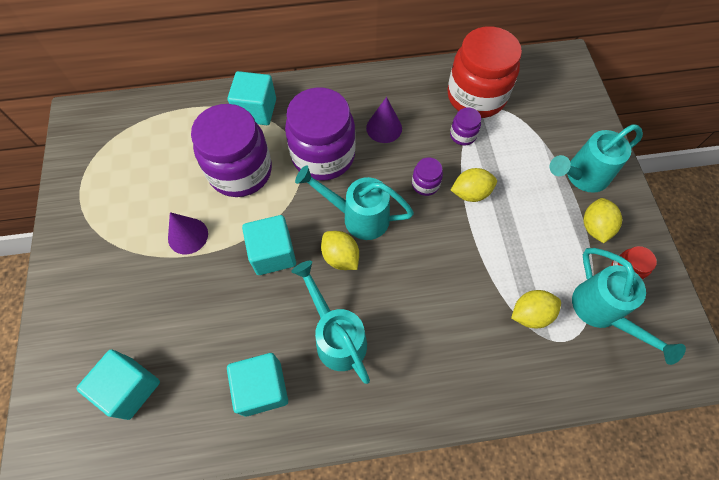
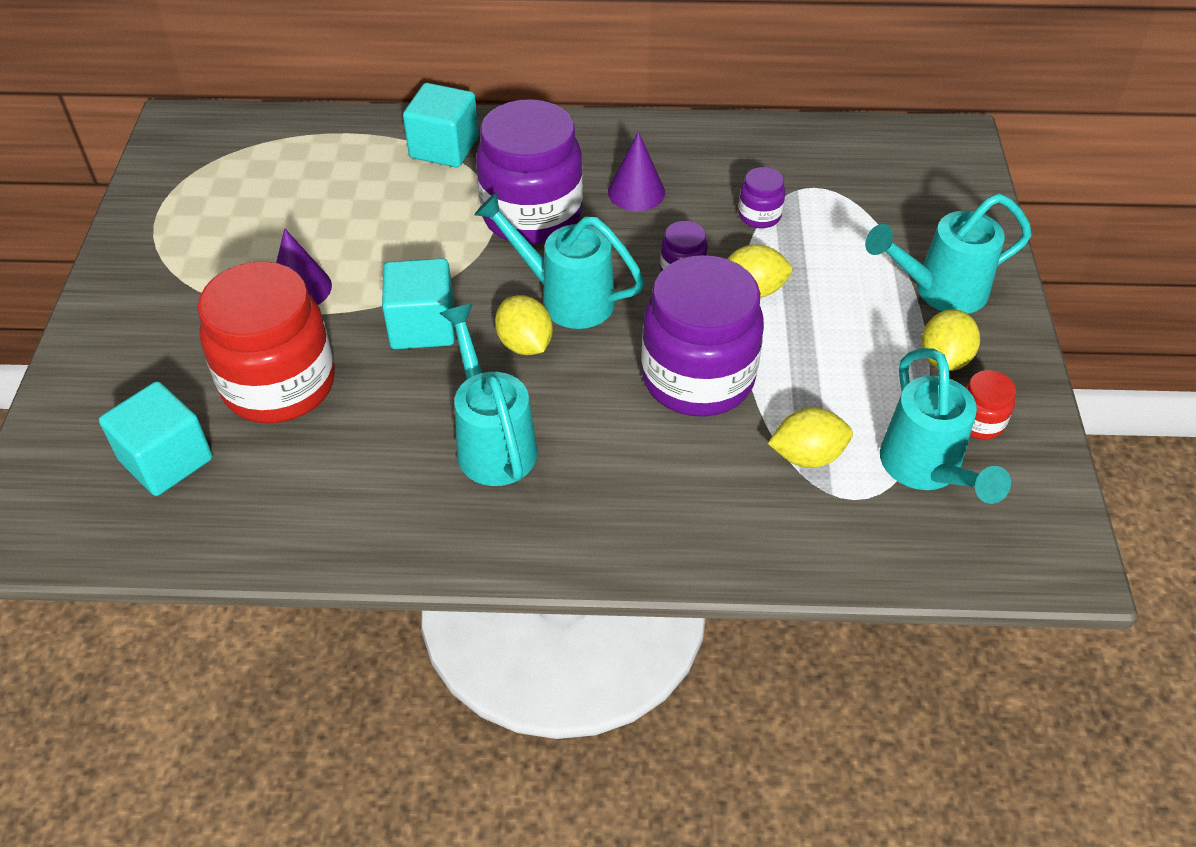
camera: 10 degrees right, 15 degrees down
purple jar [191,104,272,197] -> purple jar moved to [641,255,764,417]
turquoise cube [227,353,288,417] -> none
red jar [447,26,522,118] -> red jar moved to [197,261,335,424]

